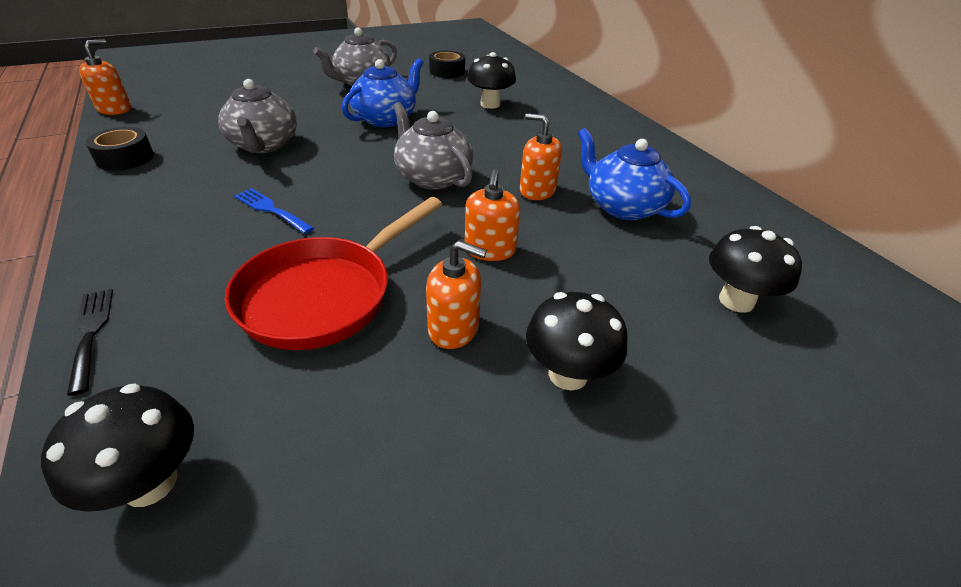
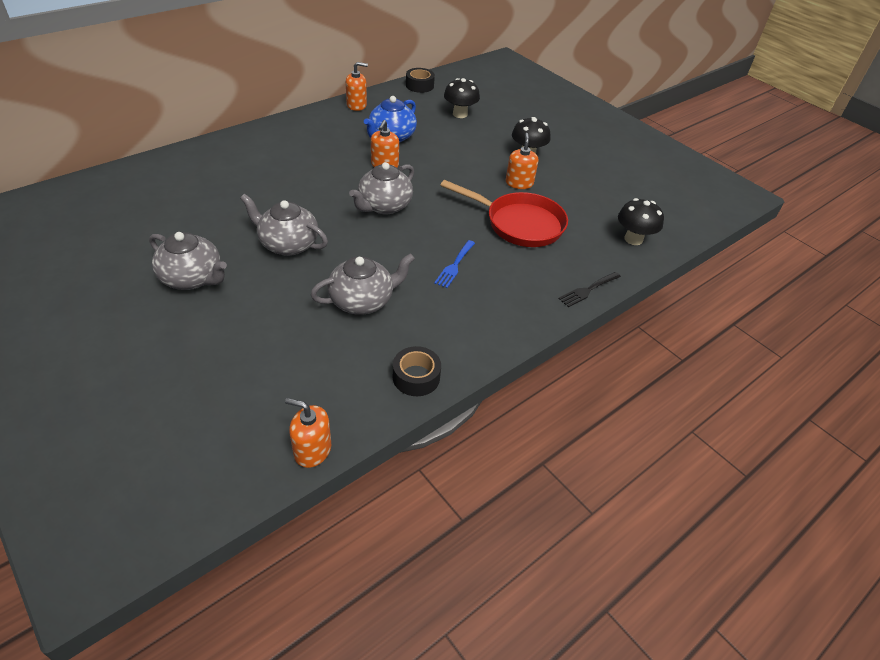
camera: 105 degrees left, 5 degrees up
blue teapot [342,58,423,127] -> grey teapot [240,194,328,256]
black tape [429,51,465,78] -> black tape moved to [406,68,435,93]
orange soap dispenser [465,169,520,261] -> orange soap dispenser moved to [346,62,368,111]
black mushroom [467,52,516,109] -> none

